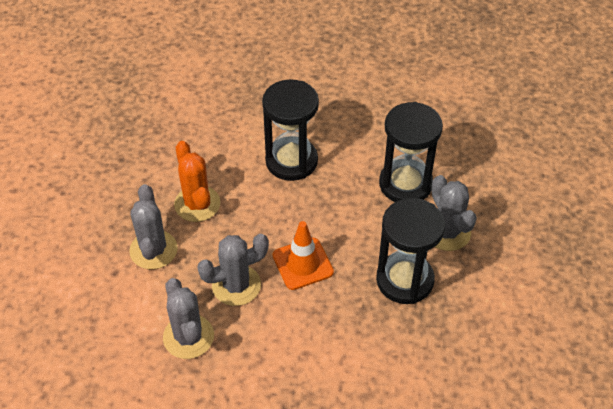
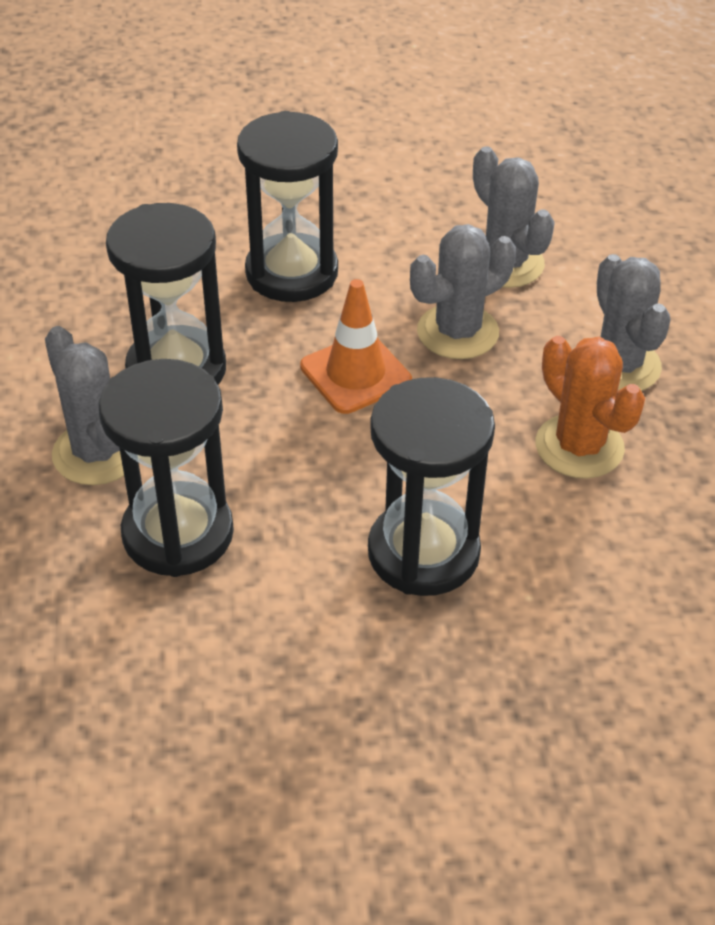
camera: 170 degrees right, 5 degrees down
none -> black hourglass [237,111,338,302]

